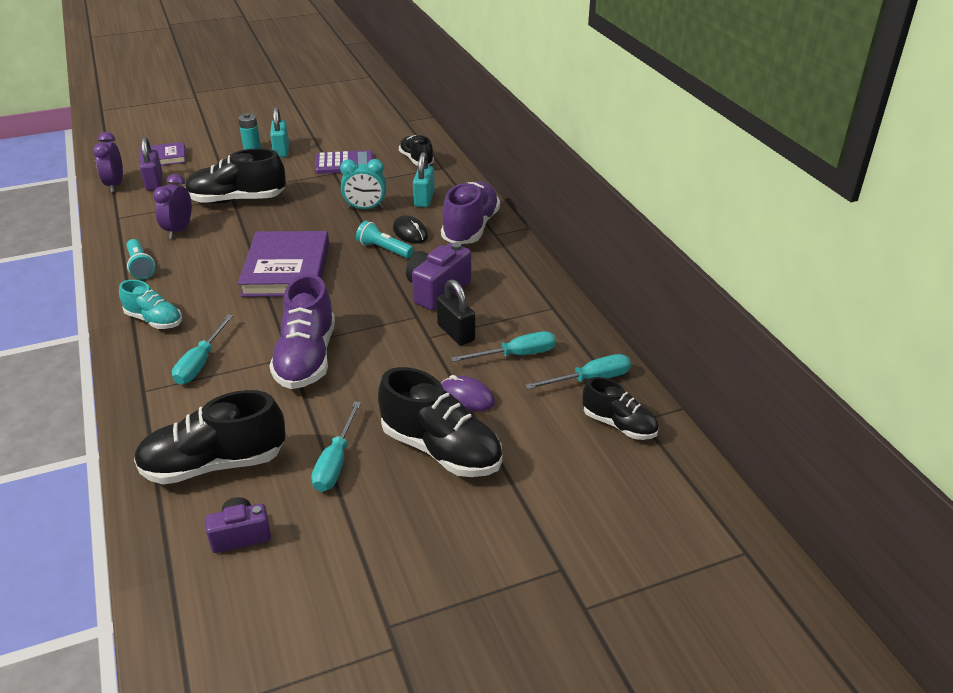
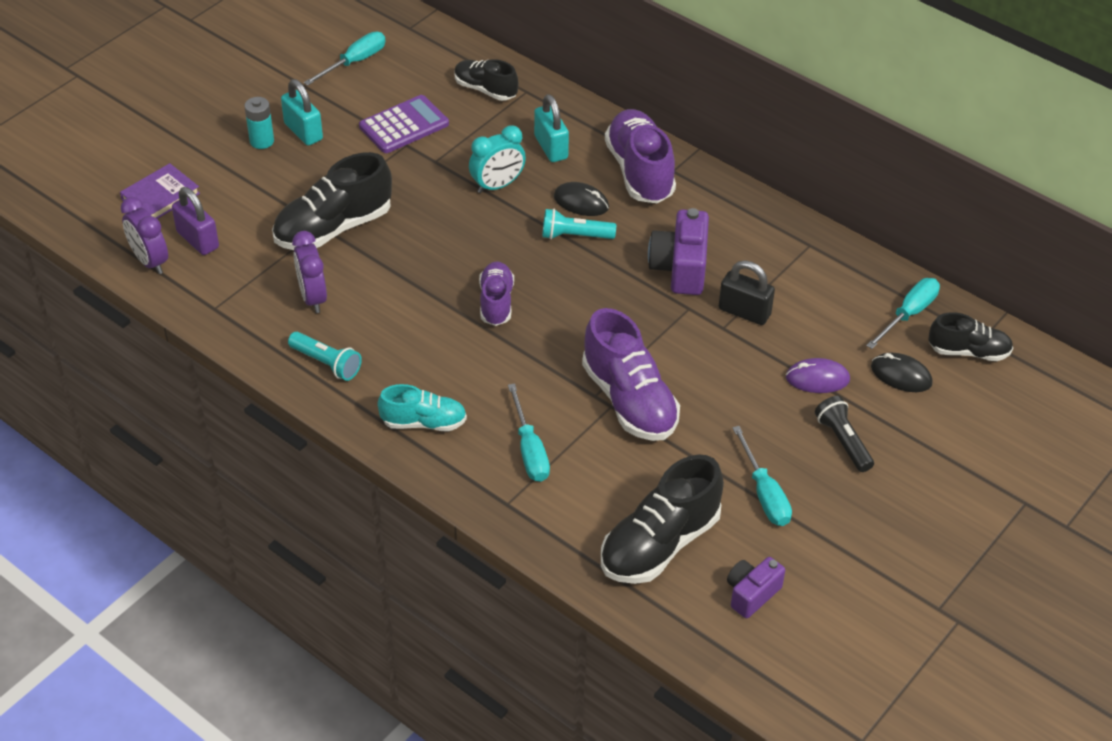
camera: 30 degrees left, 10 degrees up
purple book [238,231,329,297] -> purple shoe [479,261,514,326]
black shoe [378,367,502,477] -> black flashlight [815,396,874,472]
turquoise screwdriver [451,331,556,362] -> turquoise screwdriver moved to [304,32,385,85]
none -> black mouse [871,353,933,392]

